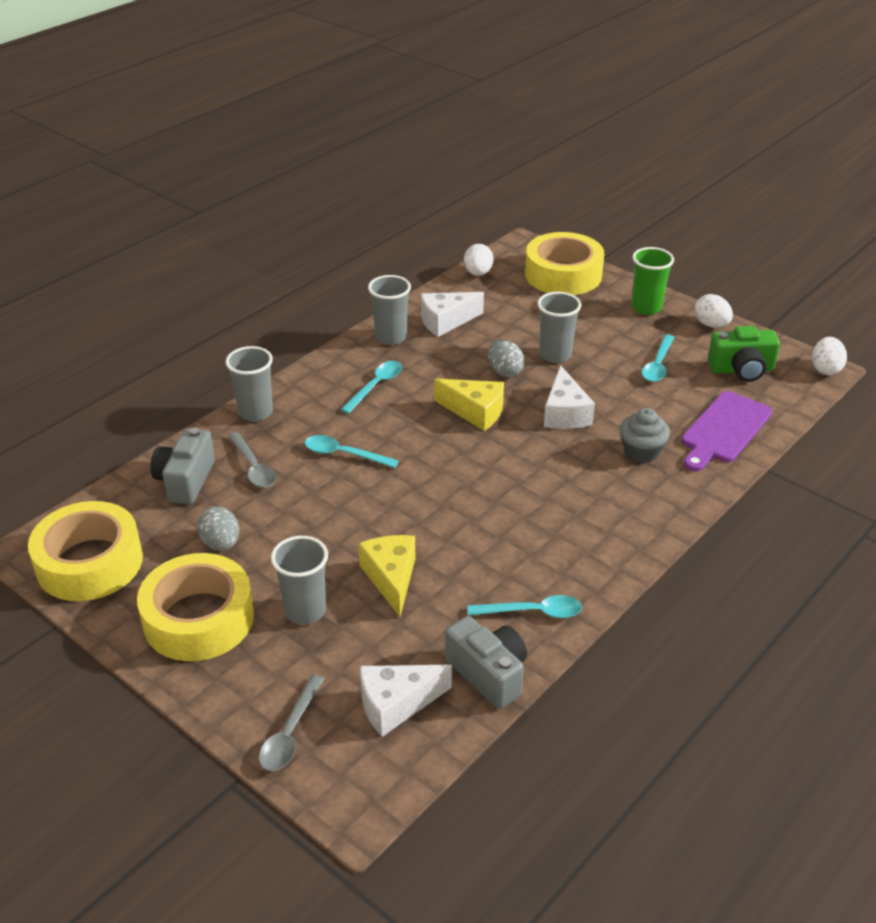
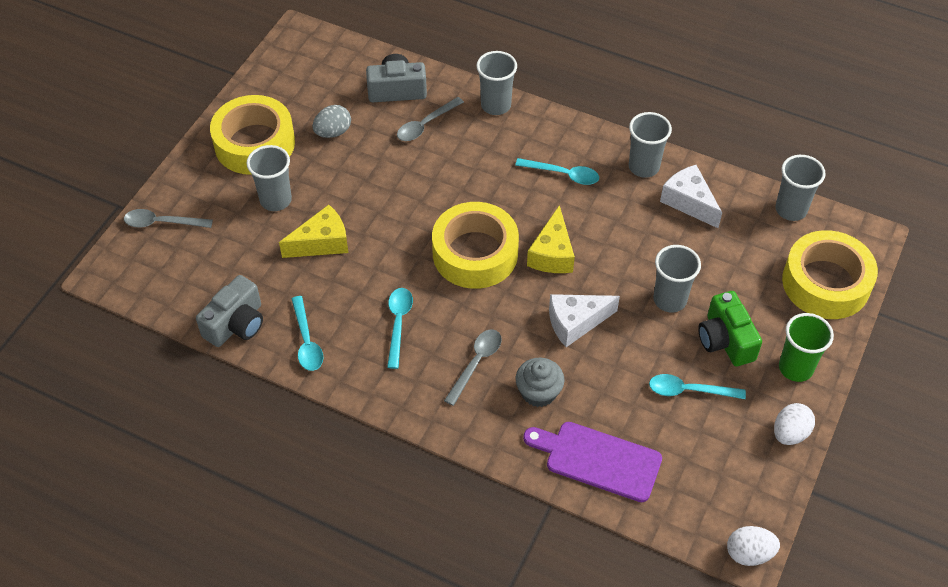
camera: 75 degrees right, 15 degrees up
yellow tape [28,501,143,601] -> yellow tape moved to [432,202,519,289]
turquoise spoon [305,435,399,468] -> turquoise spoon moved to [387,288,413,369]
white cheese [360,664,452,737] -> none
white egg [464,244,493,276] -> grey cup [775,155,826,221]
grey egg [488,339,525,377] -> none
green camera [708,326,780,382] -> green camera moved to [698,291,762,366]
none -> grey spoon [444,329,502,406]

